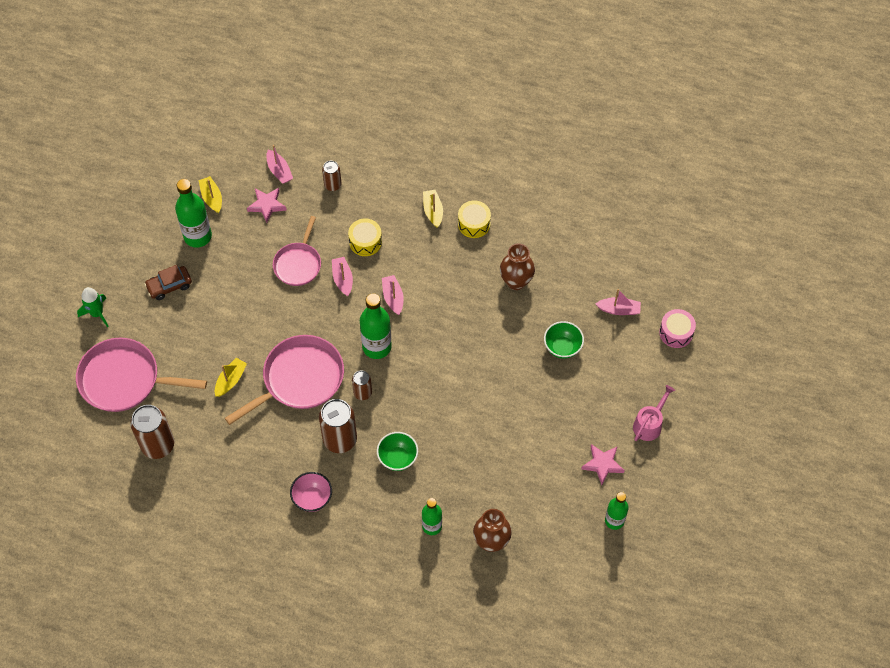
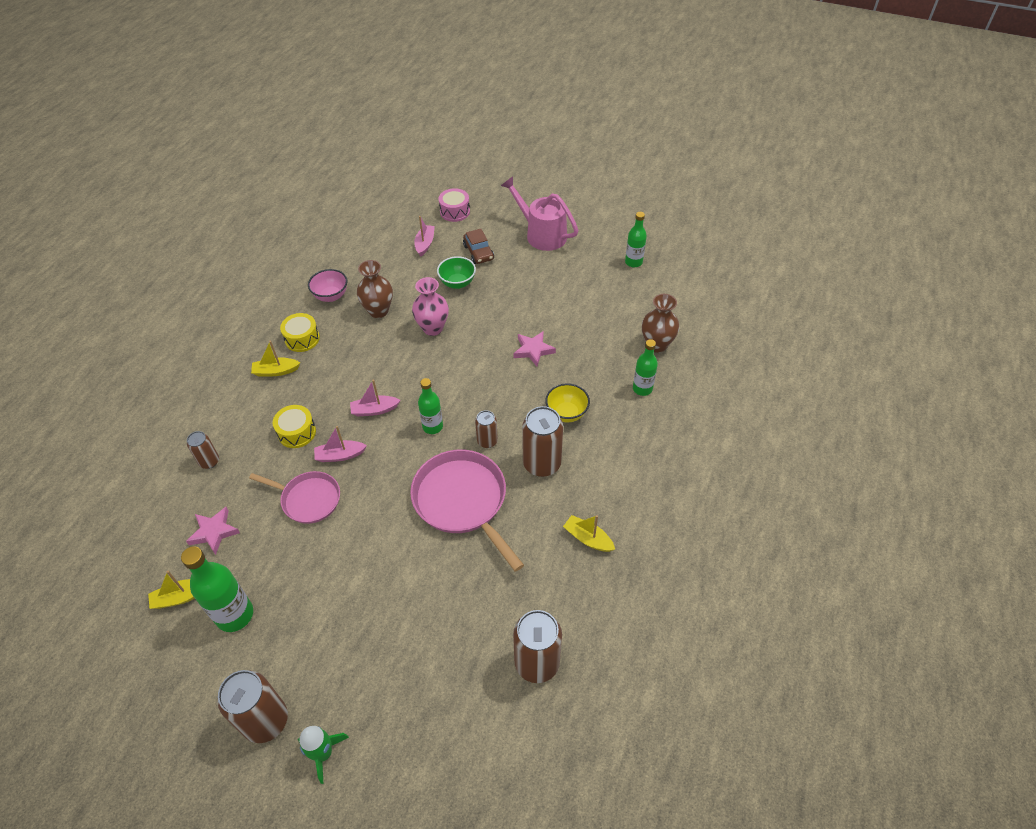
camera: 85 degrees left, 10 degrees down
pink pan [76,338,207,412] -> none
brown car [144,265,192,300] -> brown car moved to [463,229,494,264]
yellow boat [215,358,247,397] -> yellow boat moved to [563,515,615,552]
pink boat [266,145,293,184] -> none
pink bowl [290,472,332,512] -> pink bowl moved to [308,269,347,302]
green bottle [360,293,392,359] -> green bottle [418,378,443,434], size x0.64
green bowl [377,432,418,471] -> yellow bowl [545,383,590,422]
pink star [581,444,625,485] -> pink star moved to [513,331,556,366]
pink watering can [633,385,675,441] -> pink watering can [501,176,578,251], size x1.58
none -> brown can [218,670,288,743]
none -> pink vase [412,277,449,336]

